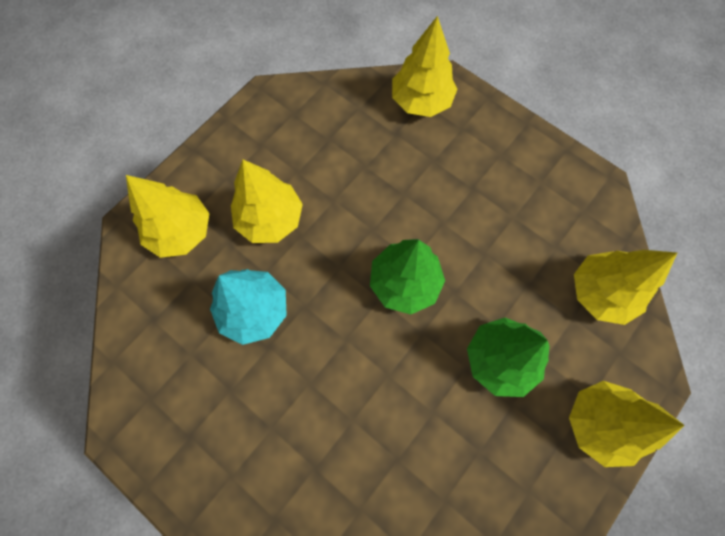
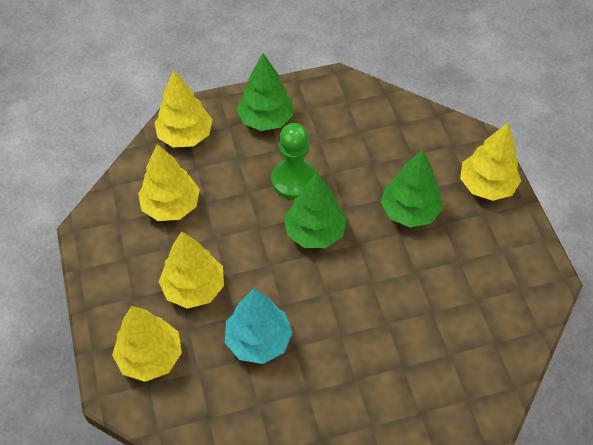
camera: 55 degrees left, 15 degrees down
yellow tree [574,250,677,325] -> yellow tree moved to [138,144,200,221]
none -> green tree [236,53,293,131]
none -> green pawn [271,123,316,200]

